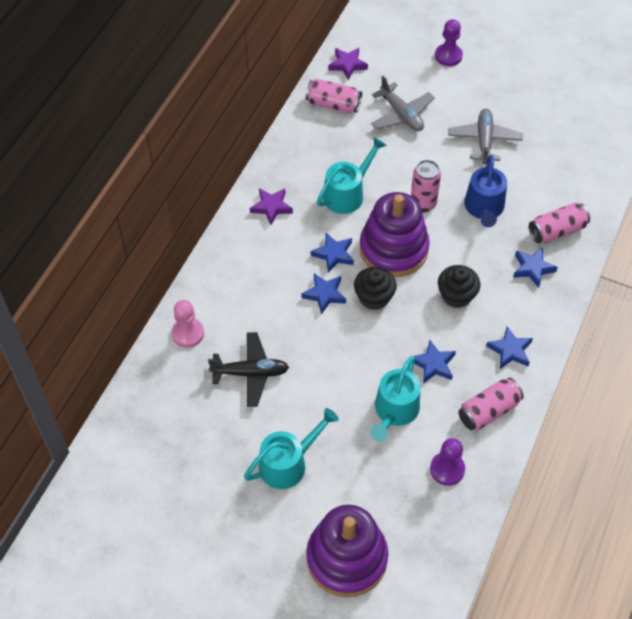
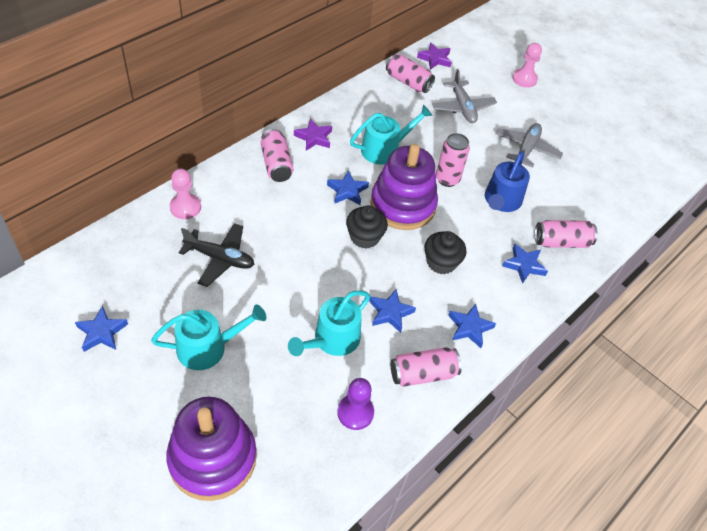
camera: 15 degrees right, 5 degrees down
blue star [301,273,346,315] -> blue star moved to [75,306,128,352]
purple pawn [435,19,463,66] -> pink pawn [512,43,542,88]
none -> pink can [261,129,293,182]

